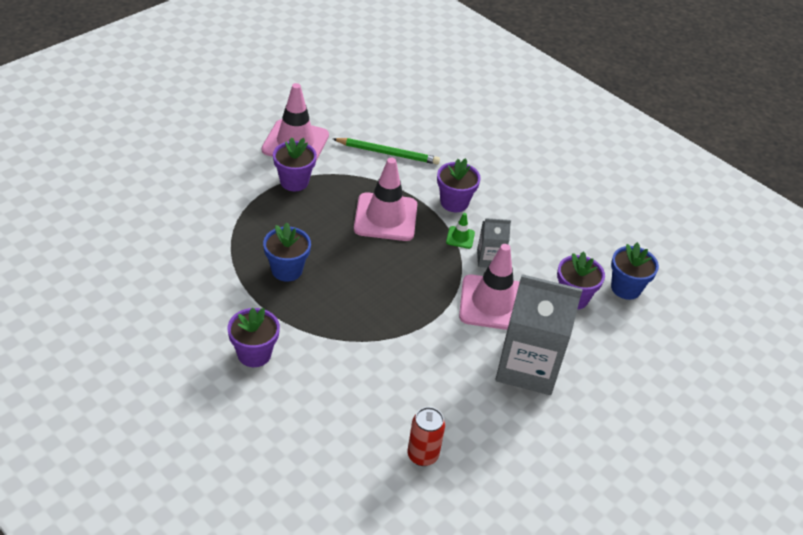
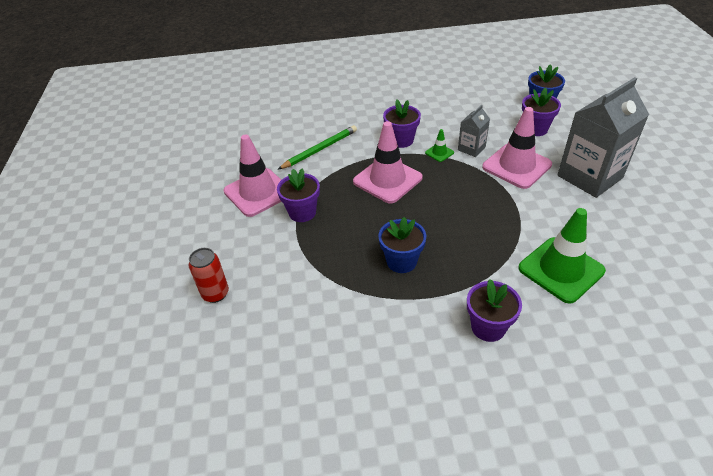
camera: 45 degrees left, 0 degrees up
red can [407,407,445,466] -> red can moved to [189,248,229,303]
none -> green traffic cone [518,208,606,304]

